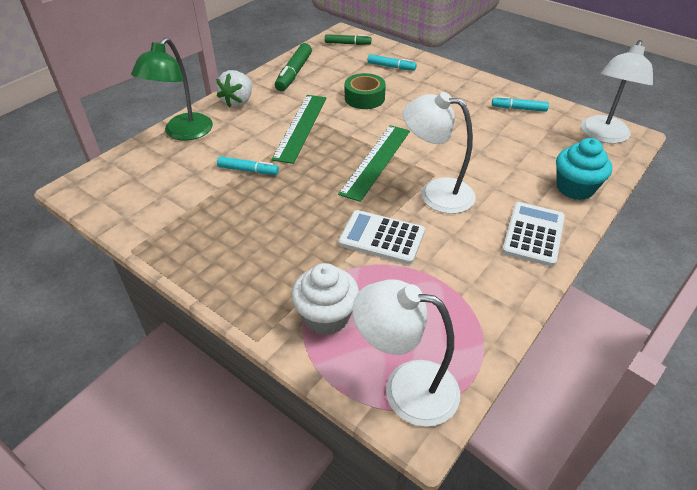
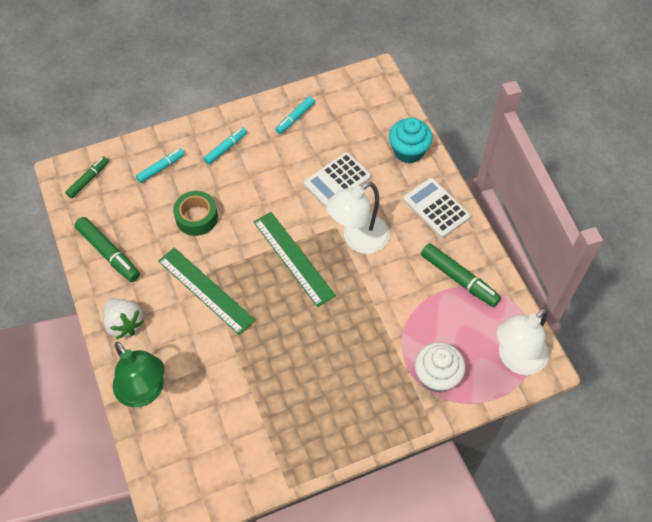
camera: 60 degrees left, 15 degrees up
turquoise marker [217,156,279,175] -> turquoise marker moved to [204,127,247,164]
white calculator [338,210,425,264] -> white calculator moved to [304,152,371,208]
white lamp [581,40,653,144] -> none
none -> green marker [421,243,501,307]

